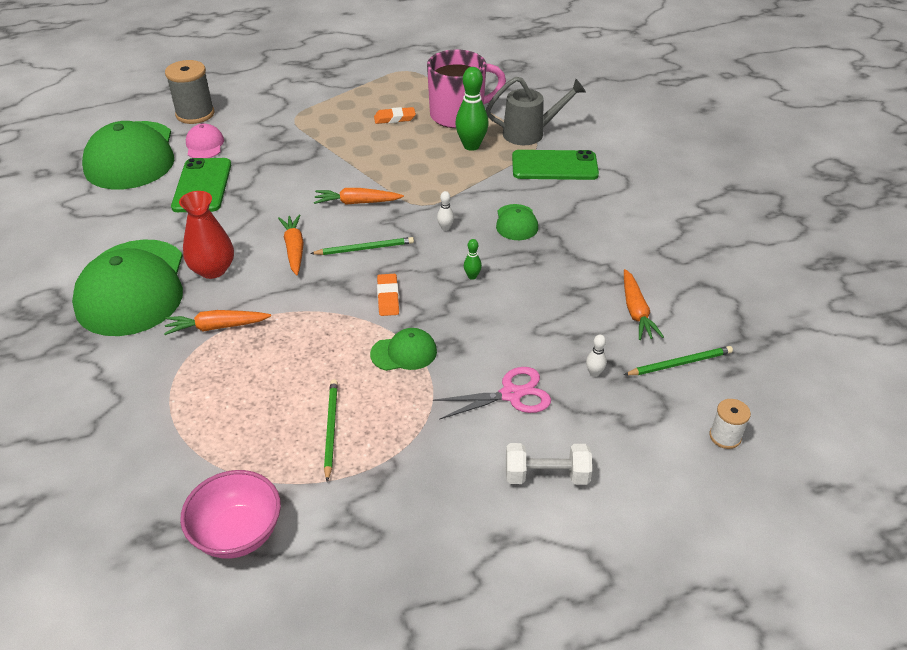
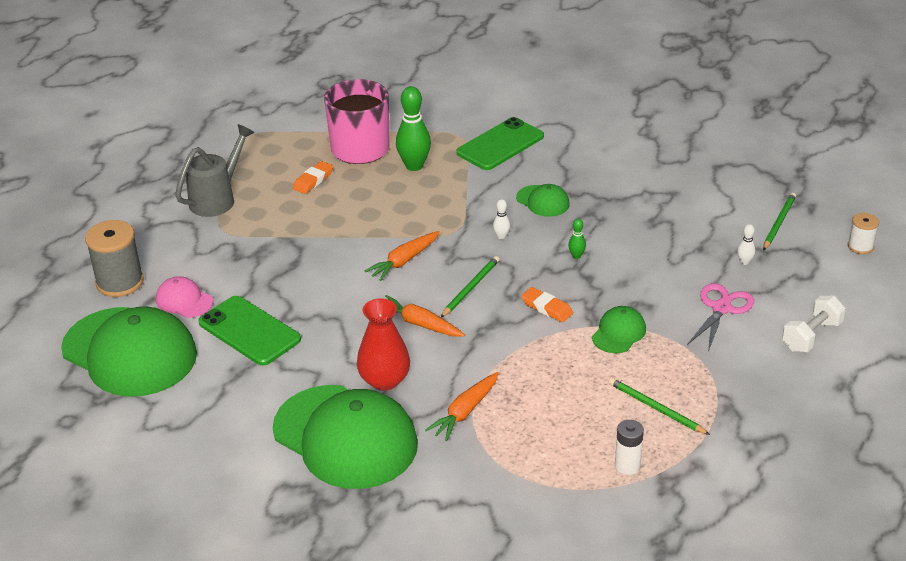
camera: 45 degrees left, 5 degrees down
pink bowl [180,470,281,559] -> none
grey watering can [486,77,586,145] -> grey watering can moved to [175,124,255,217]
orange carrot [624,269,664,340] -> none
none -> white battery [615,420,644,475]

